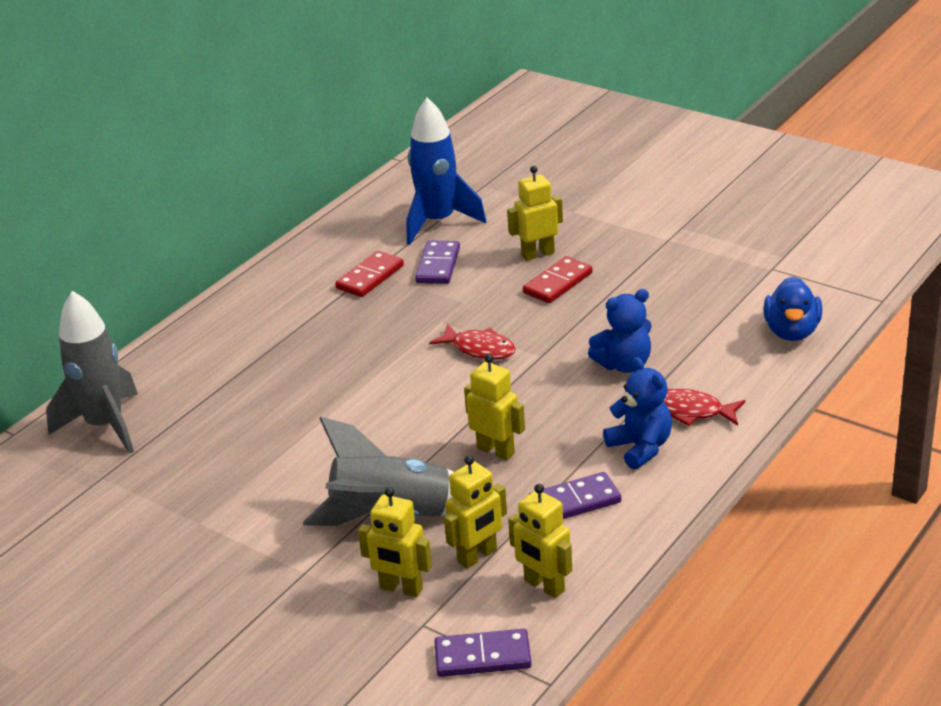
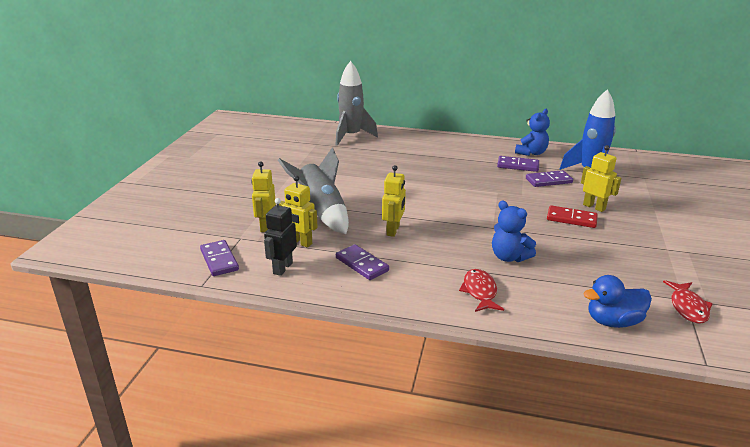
camera: 65 degrees right, 5 degrees down
red domino [335,251,404,297] -> purple domino [497,156,539,172]
red fish [429,324,516,360] -> red fish moved to [663,280,713,324]
yellow robot [508,484,572,598] -> black robot [264,198,297,276]
blue teddy bear [603,357,672,470] -> blue teddy bear moved to [515,109,550,156]

